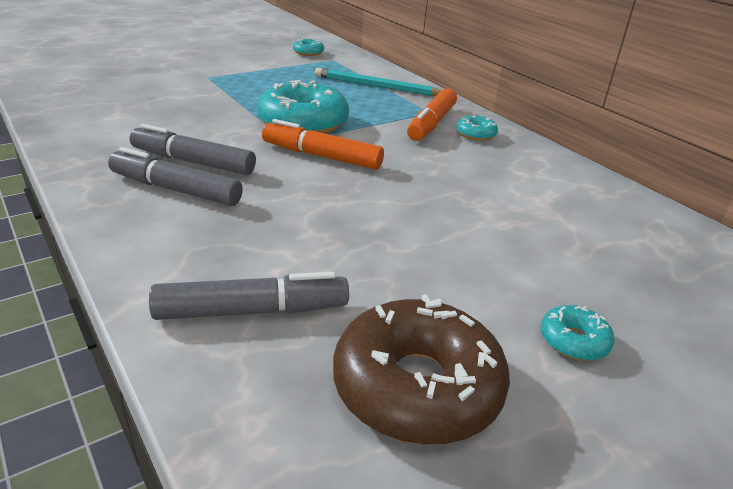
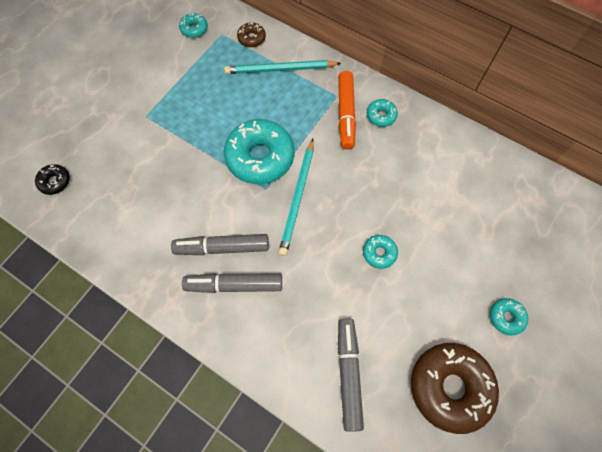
camera: 20 degrees left, 35 degrees up
grey marker [149,272,349,320] -> grey marker turned 60 degrees counterclockwise [338,319,364,432]
orange marker [262,119,384,170] -> turquoise pencil [278,139,314,256]
none -> black donut [35,164,70,195]
none -> brown donut [237,22,266,47]
none -> turquoise donut [363,235,398,269]

